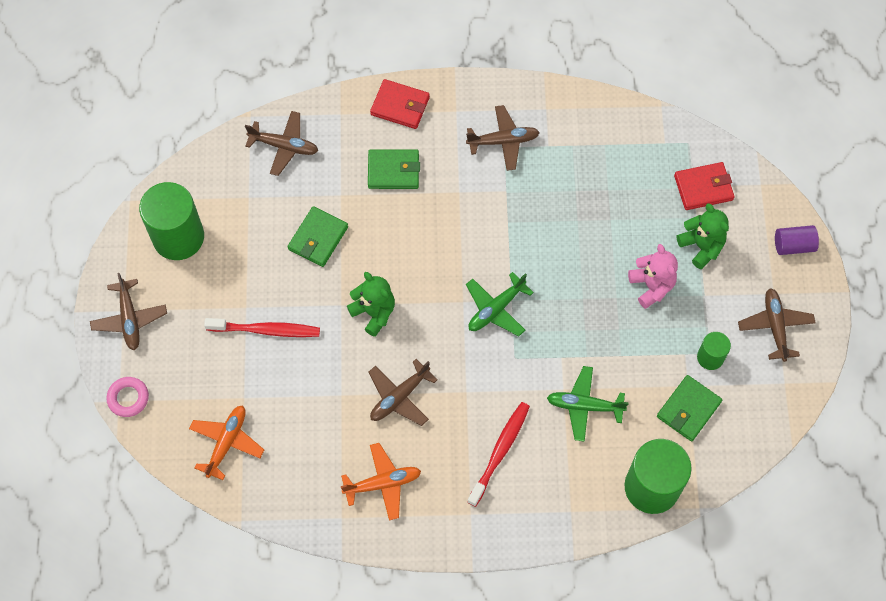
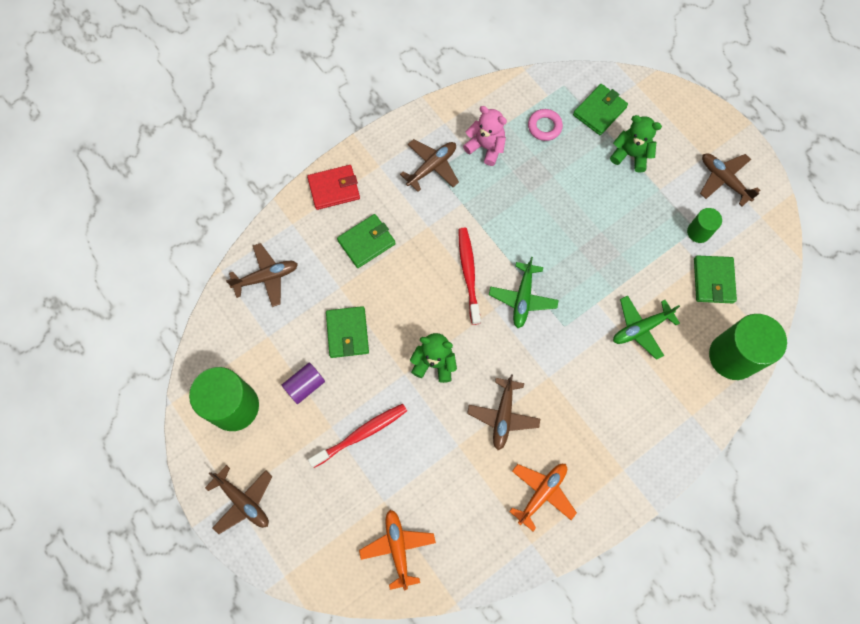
camera: 35 degrees left, 5 degrees up
pink ring [106,377,149,417] -> pink ring moved to [528,109,563,141]
red toothbrush [467,402,530,507] -> red toothbrush moved to [459,228,481,325]
pink teddy bear [628,244,678,309] -> pink teddy bear moved to [463,106,507,166]
red wallet [674,162,735,210] -> green wallet [573,84,628,135]
purple cylinder [775,225,819,255] -> purple cylinder moved to [282,362,325,404]

